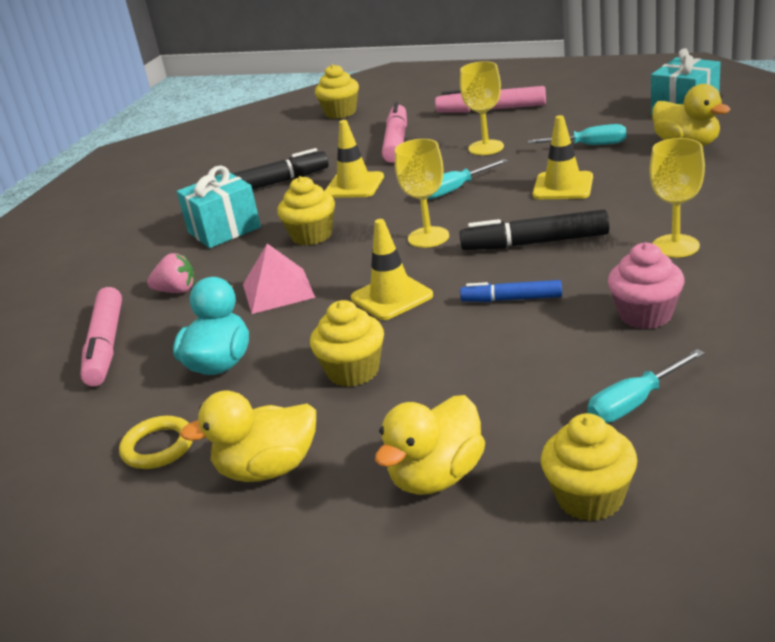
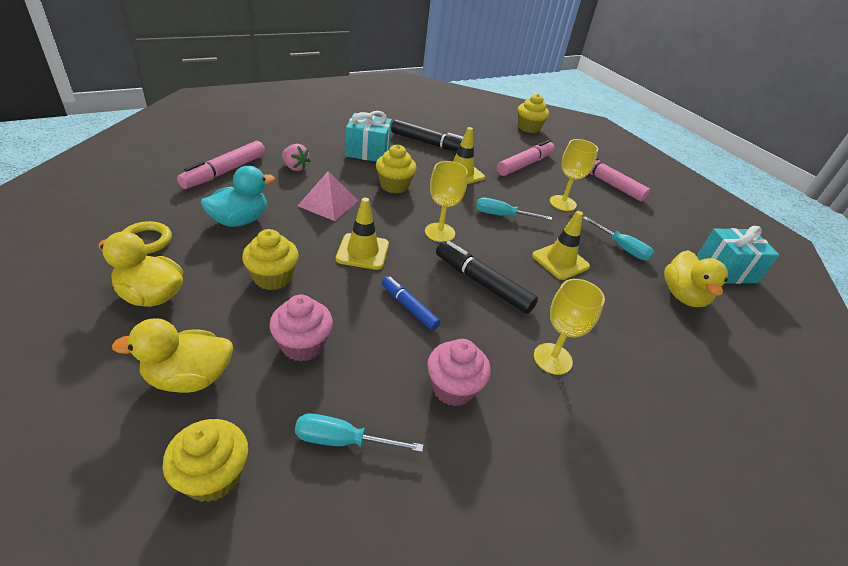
camera: 30 degrees right, 10 degrees up
none -> pink cupcake [269,295,333,362]

